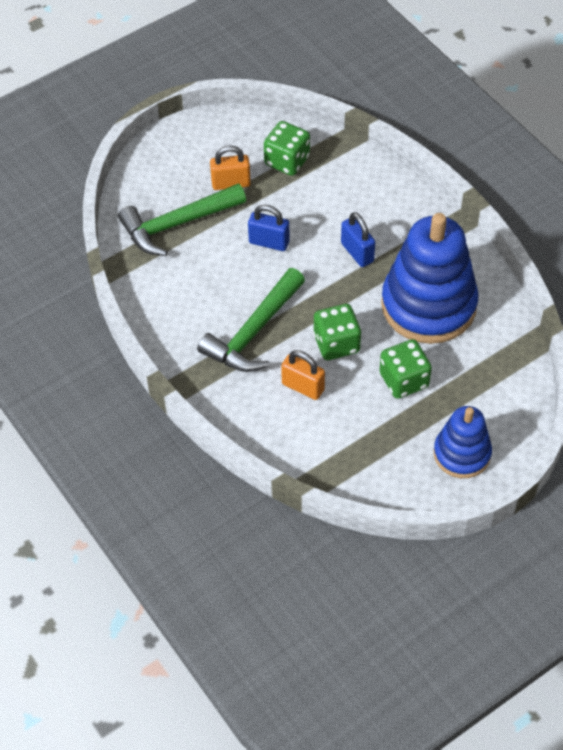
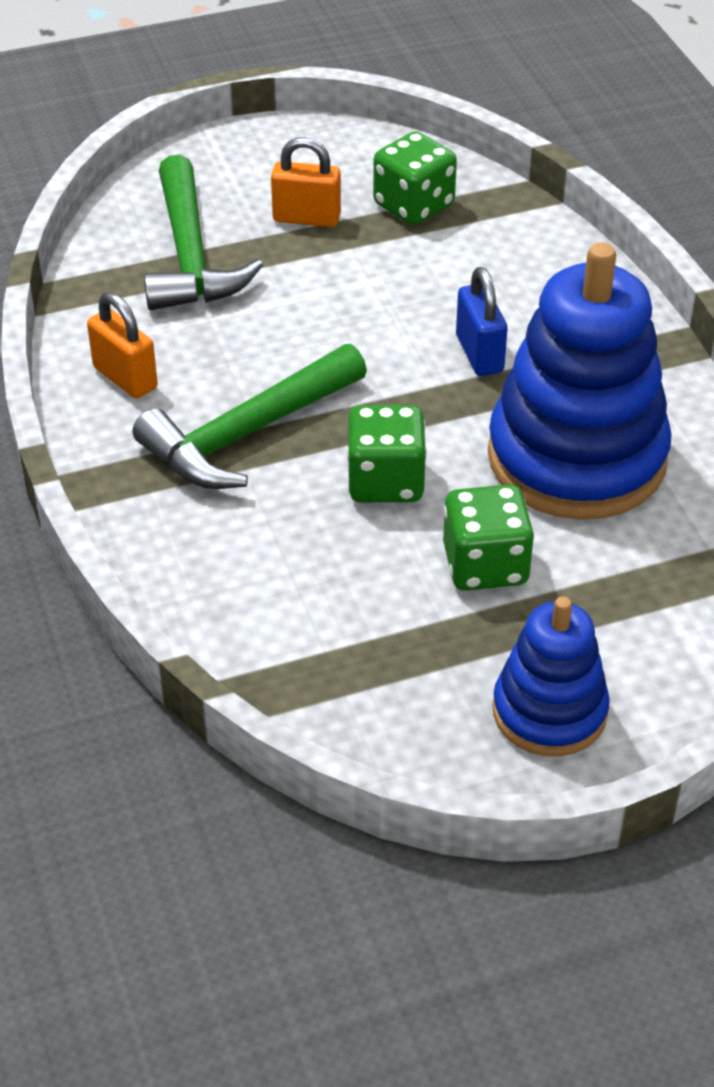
camera: 15 degrees right, 10 degrees down
green hammer [118,184,246,256] -> green hammer turned 90 degrees counterclockwise [144,155,263,310]
blue padlock [248,205,290,251] -> none
orange padlock [281,350,325,400] -> orange padlock moved to [87,292,158,398]

